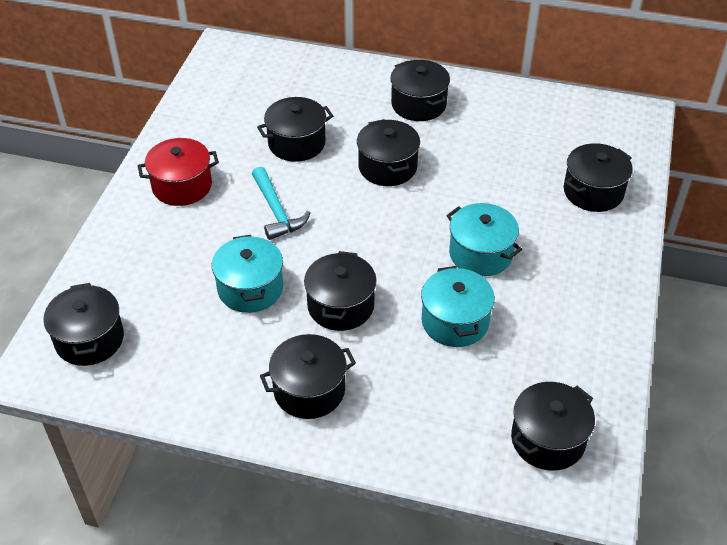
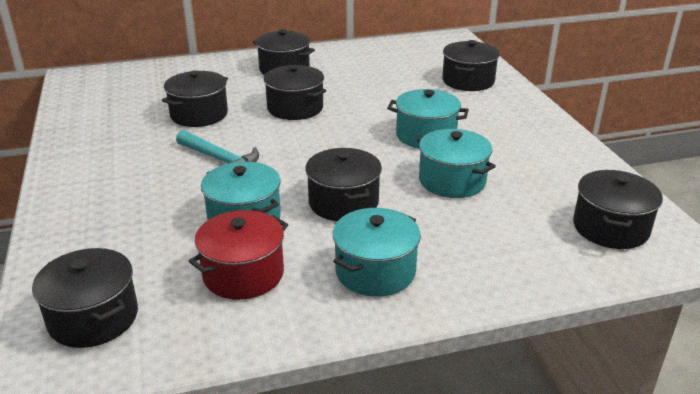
camera: 30 degrees left, 15 degrees down
red pot [138,138,219,206] -> red pot moved to [189,210,288,300]
black pot [260,334,356,419] -> turquoise pot [333,208,421,297]

